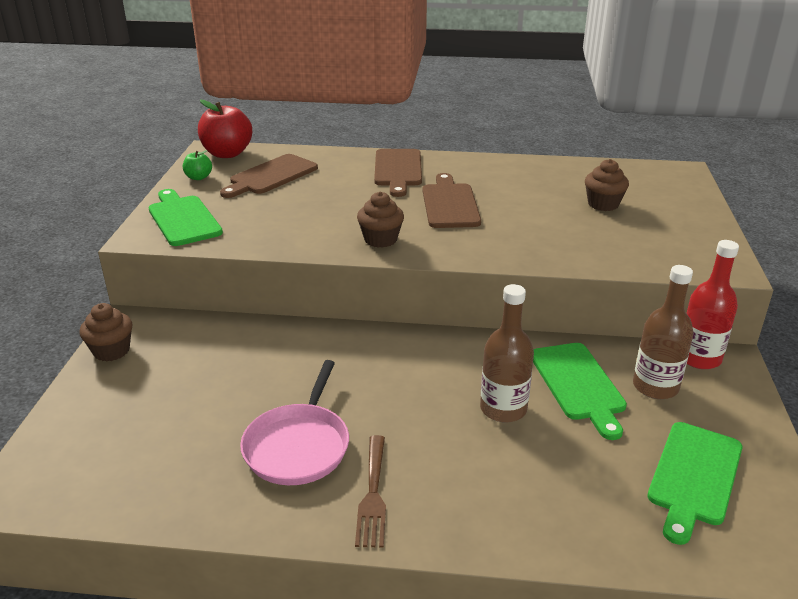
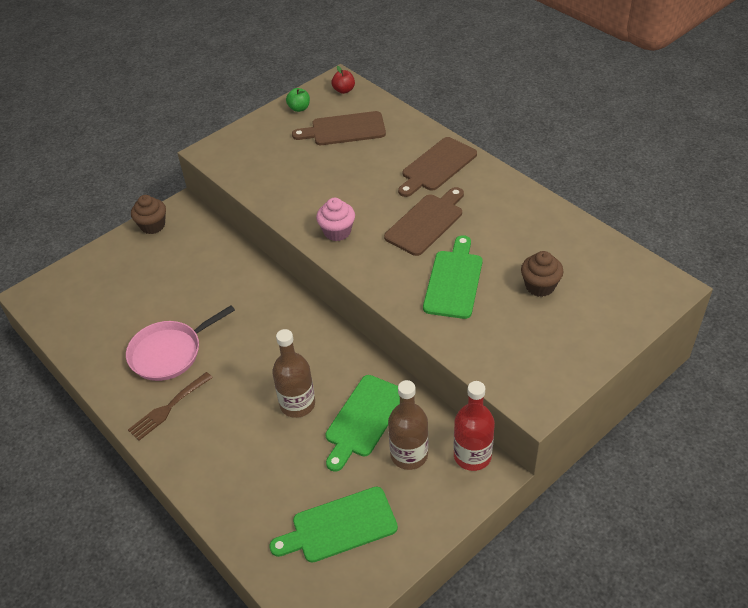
camera: 45 degrees right, 15 degrees up
green cutting board [148,189,223,246] -> green cutting board moved to [423,235,483,319]
red apple [198,100,252,158] -> red apple [332,66,355,94], size x0.51
brown cupcake [357,192,404,248] -> pink cupcake [316,198,355,241]

